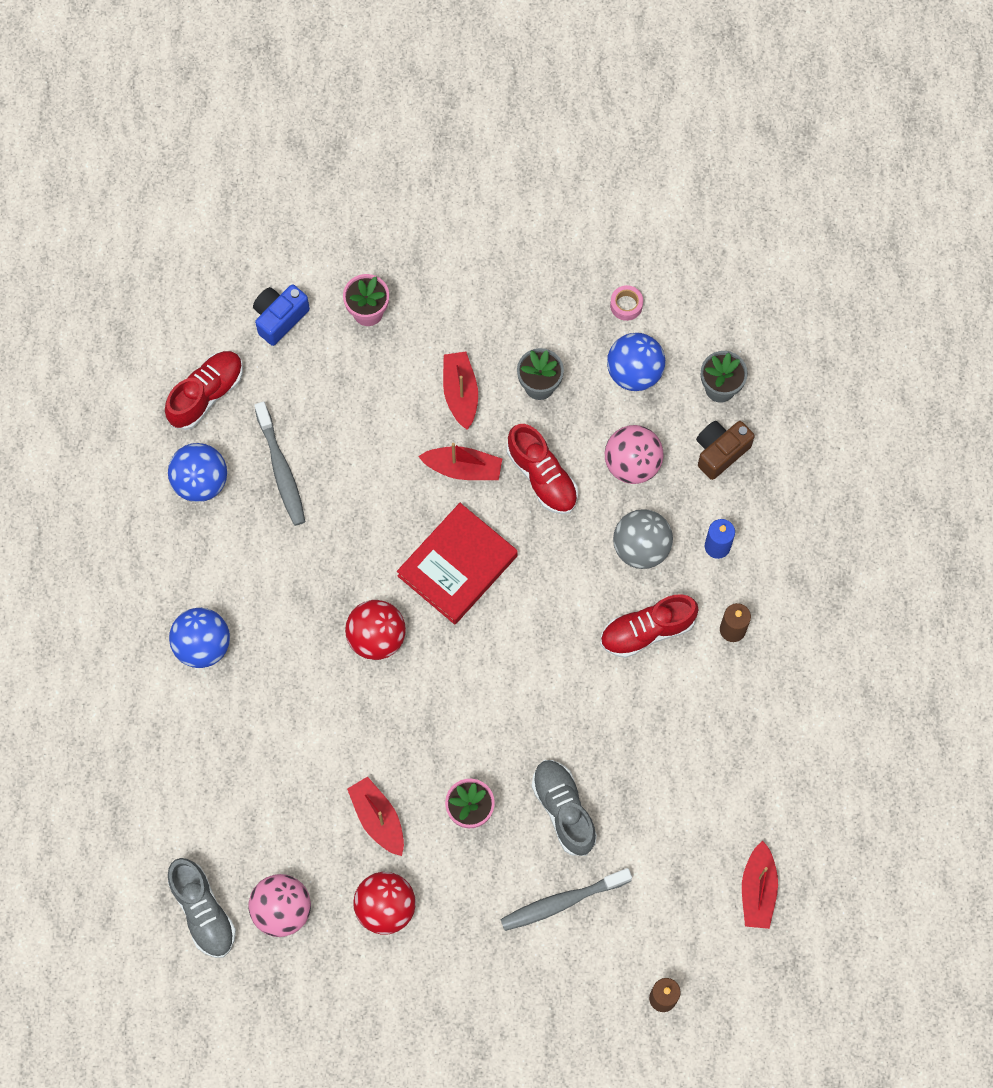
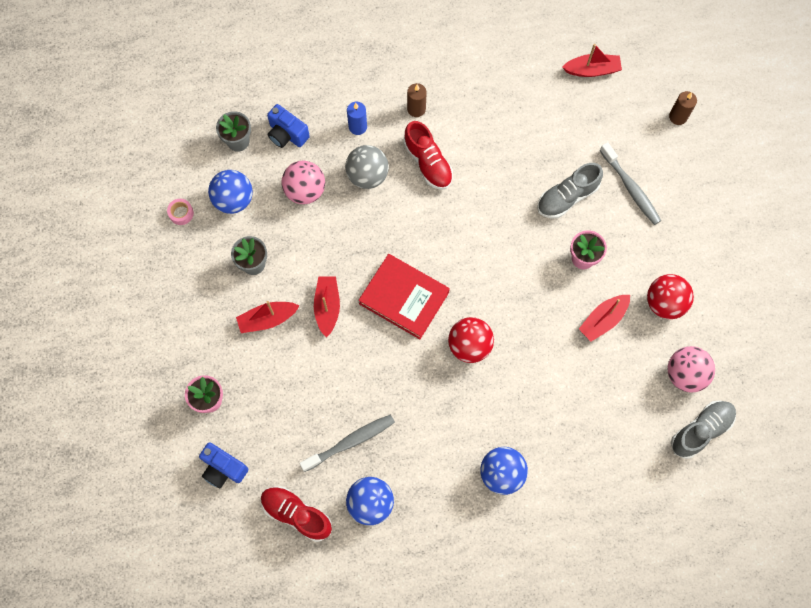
camera: 100 degrees left, 0 degrees up
red shoe [507,424,578,515] -> none
brown camera [696,421,755,480] -> blue camera [267,104,310,148]

